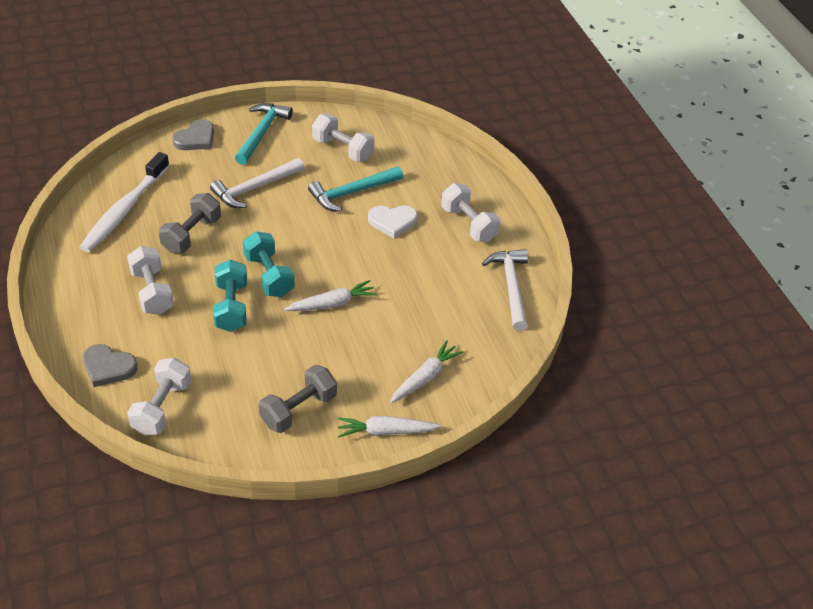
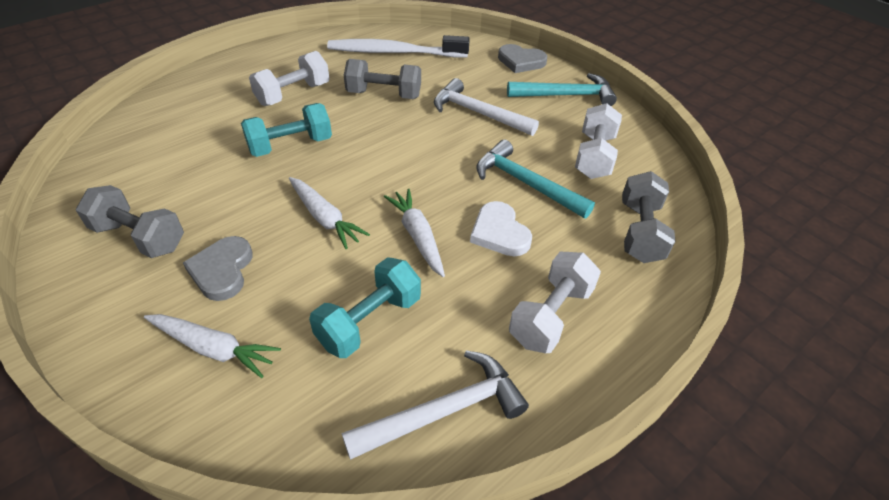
camera: 70 degrees right, 0 degrees up
grey heart [83,344,137,387] -> grey heart moved to [183,236,252,301]
white dumbbell [127,358,192,435] -> none
turquoise dumbbell [243,231,295,297] -> turquoise dumbbell moved to [309,257,421,358]
white carrot [337,416,441,438] -> white carrot moved to [384,189,445,277]
none -> grey dumbbell [622,171,676,263]

